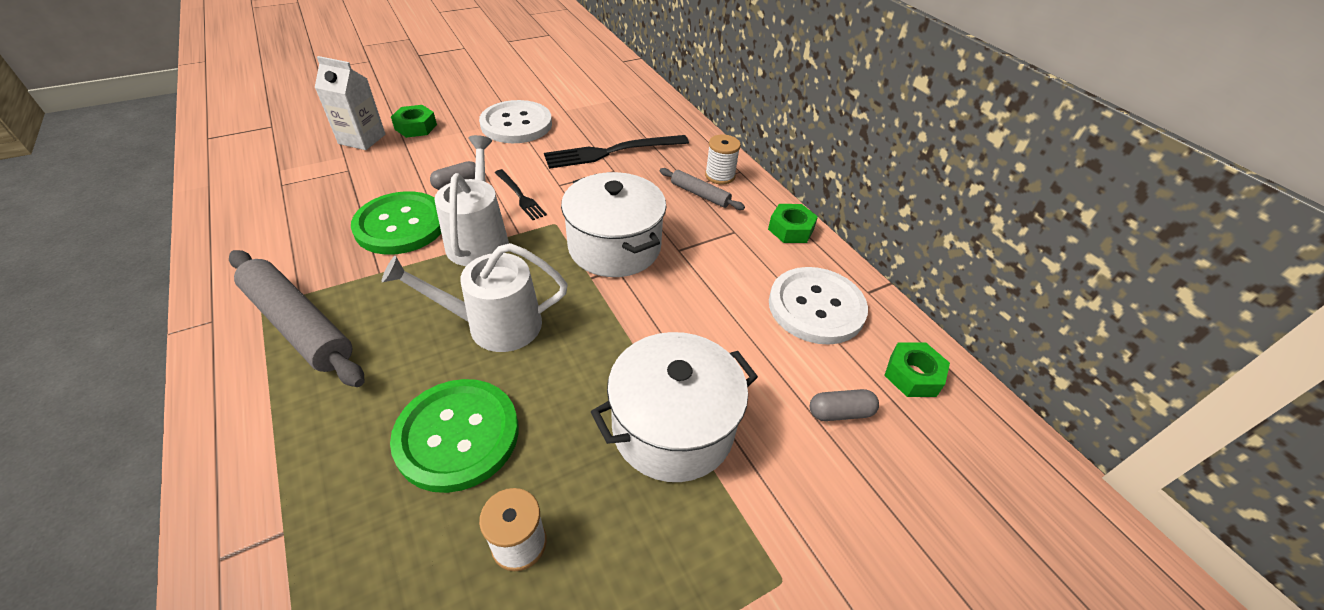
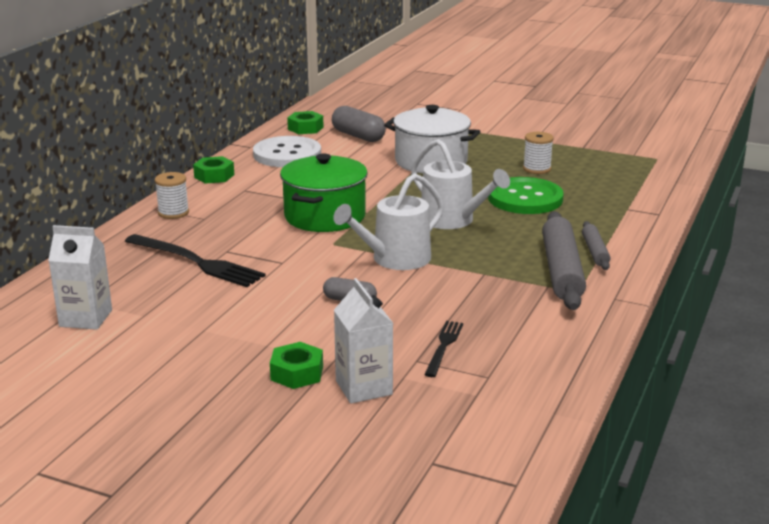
camera: 125 degrees left, 20 degrees down
green button [351,191,441,255] -> none
white button [479,100,552,143] -> none
black fork [495,169,547,220] -> black fork moved to [424,321,463,377]
white pot [561,172,666,277] -> green pot [280,154,368,232]
grey rolling pin [660,168,745,210] -> grey rolling pin moved to [582,221,610,270]
grey capsule [810,389,879,421] -> grey capsule [332,106,386,142], size x1.65
none -> white carton [48,225,112,330]

